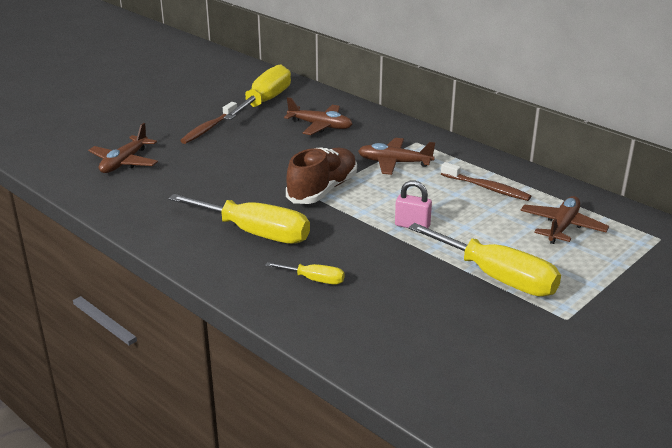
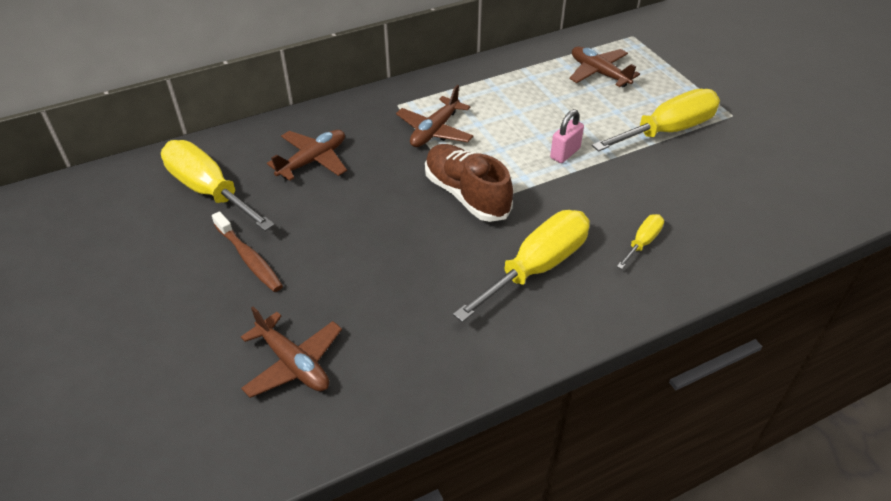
camera: 70 degrees left, 15 degrees up
brown toothbrush [441,162,531,201] -> none

